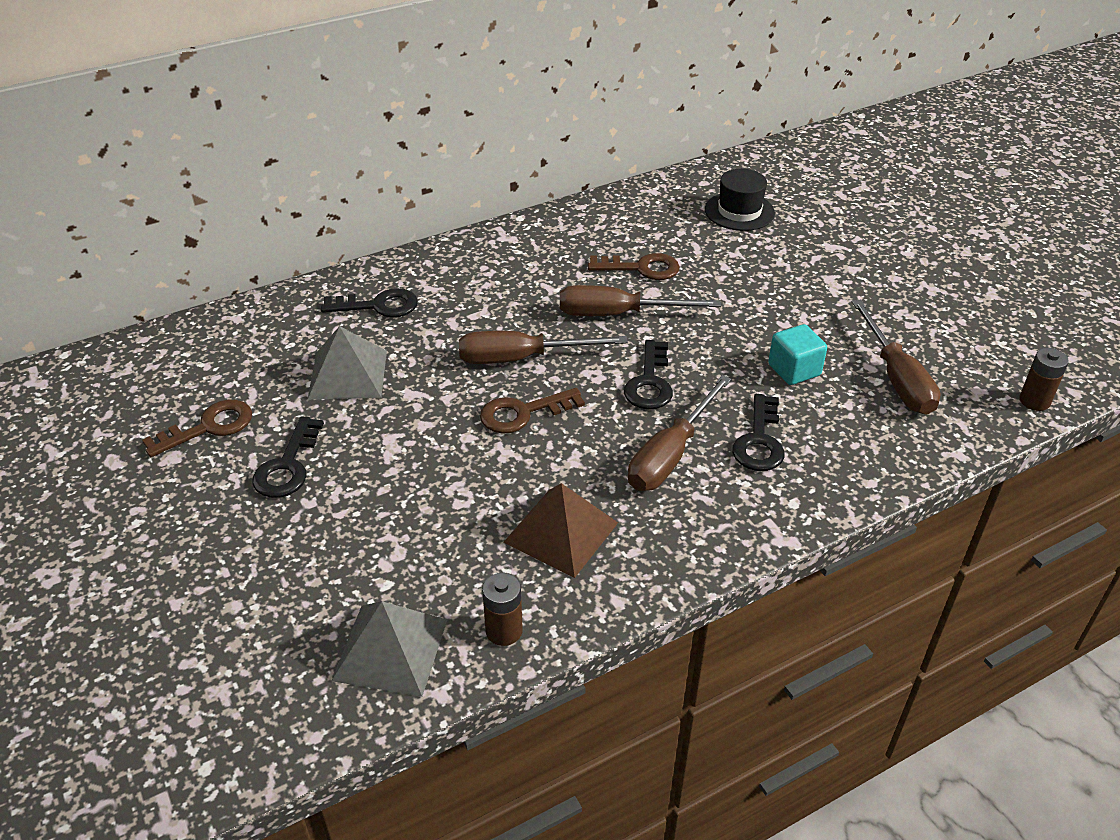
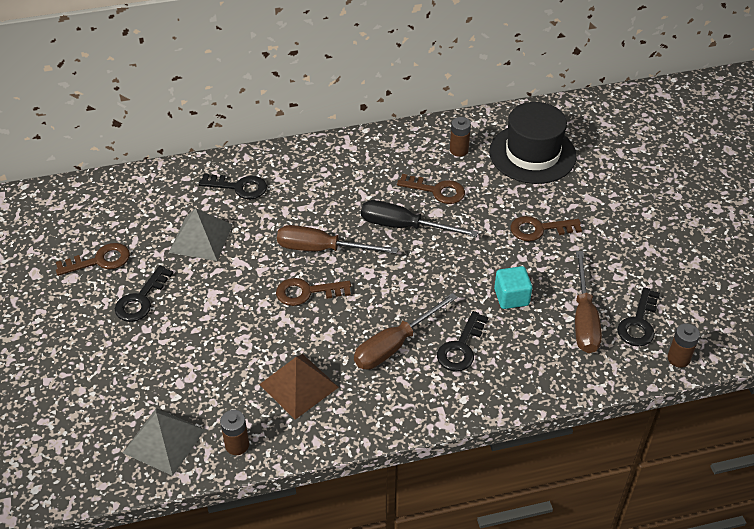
camera: 15 degrees right, 5 degrees up
brown screwdriver [560,285,721,316] -> black screwdriver [361,200,478,237]
black key [624,340,673,409] -> black key moved to [617,287,660,347]
black hat [705,169,775,231] -> black hat [489,102,577,184], size x1.59
none -> brown battery [450,117,471,157]
none -> brown key [510,216,582,241]

